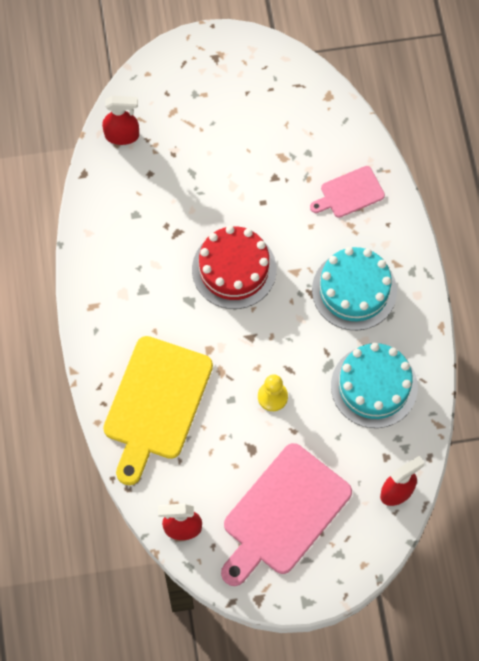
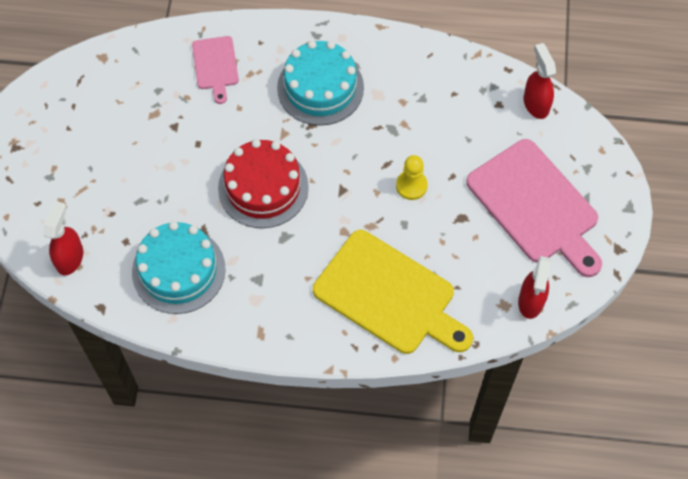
camera: 75 degrees left, 5 degrees down
turquoise cake [331,343,418,428] -> turquoise cake moved to [132,221,226,314]

